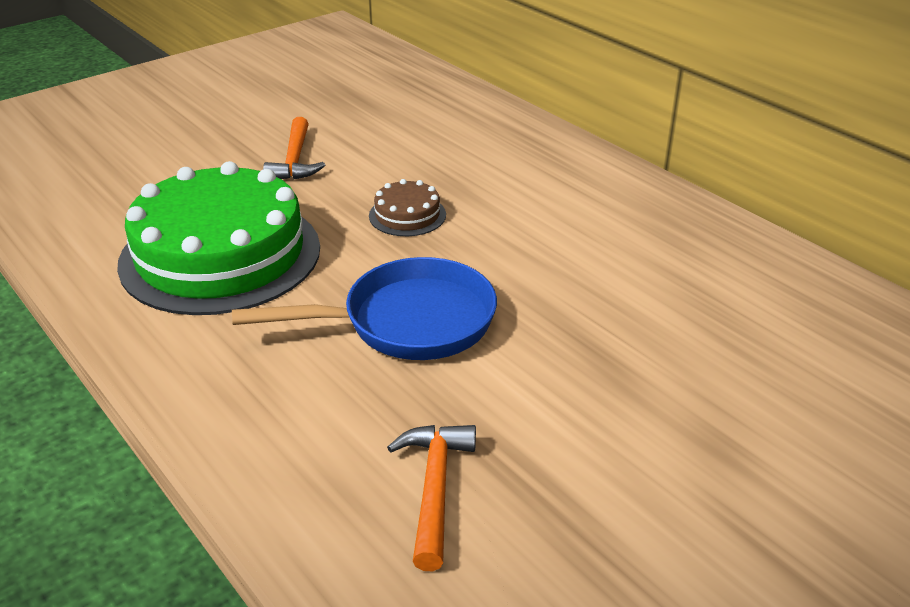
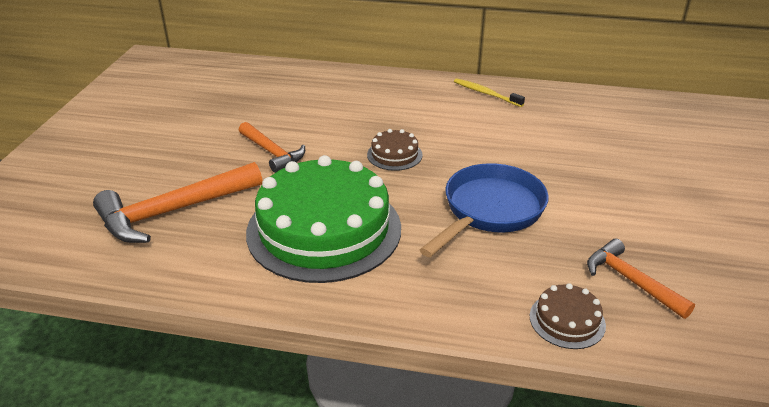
camera: 40 degrees left, 0 degrees up
none -> orange hammer [93,162,262,243]
none -> yellow toothbrush [454,78,525,107]
none -> brown cake [529,283,606,349]

